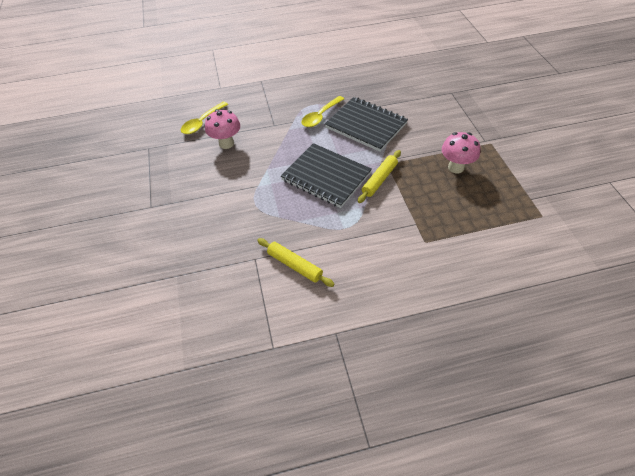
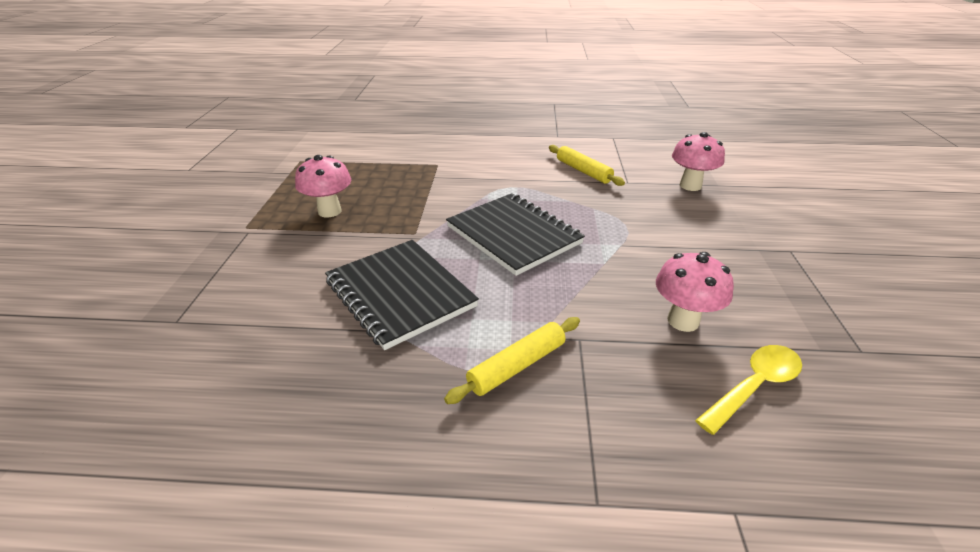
camera: 165 degrees left, 15 degrees down
yellow spoon [301,96,344,127] -> none
yellow rolling pin [358,150,401,203] -> yellow rolling pin moved to [444,317,580,404]
none -> pink mushroom [672,132,725,191]

